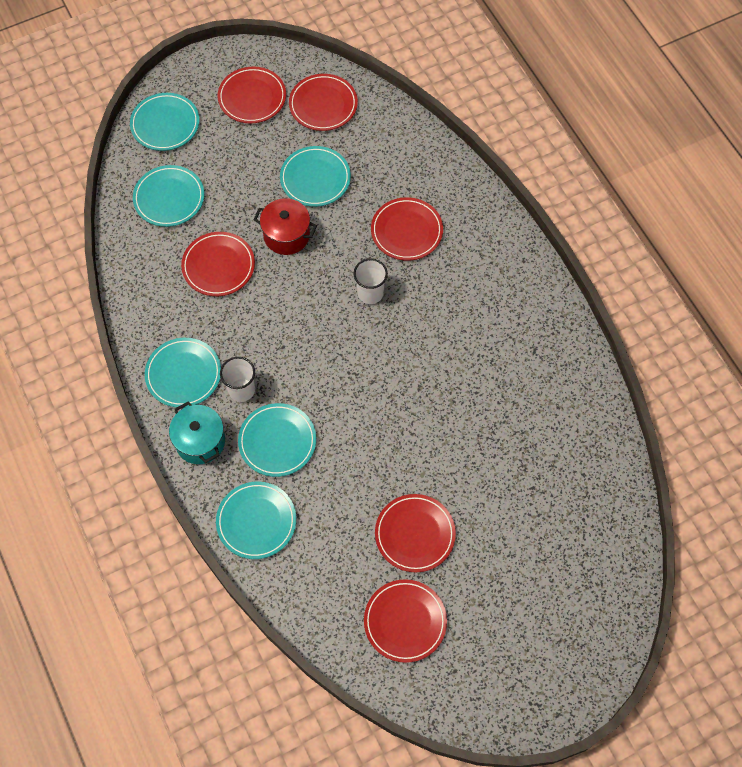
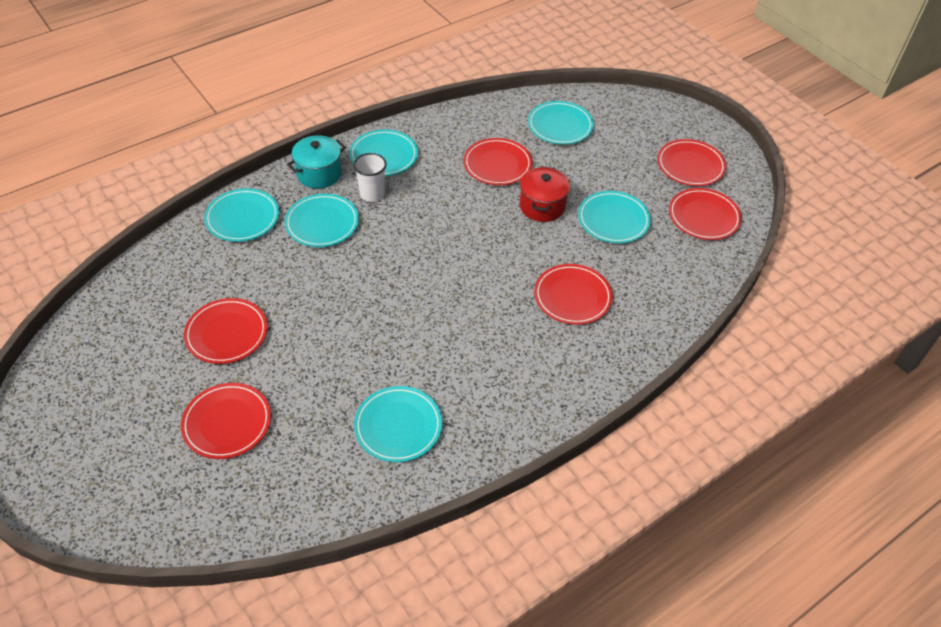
camera: 80 degrees right, 15 degrees down
turquoise plate [130,93,199,151] -> turquoise plate moved to [354,386,442,462]
white cup [354,258,388,304] -> none
red plate [364,579,447,663] -> red plate moved to [181,383,271,459]

